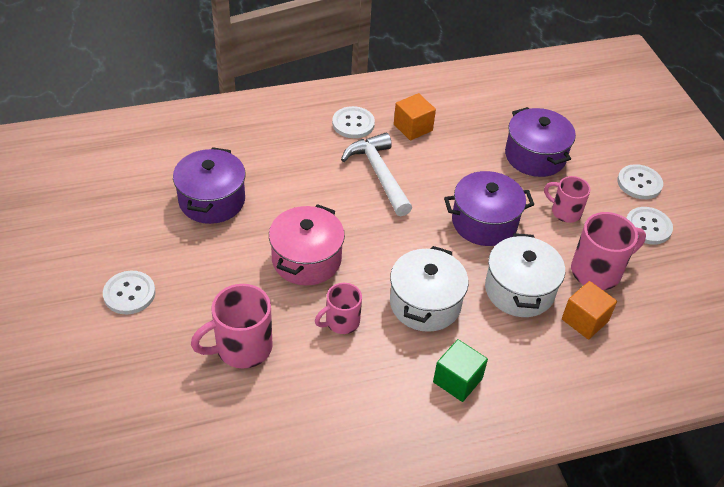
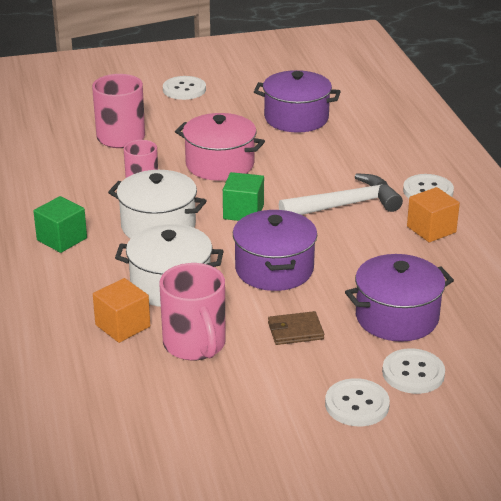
camera: 95 degrees right, 15 degrees down
pink mug [544,176,591,223] -> brown wallet [268,311,324,345]
white button [626,207,673,245] -> white button moved to [382,348,445,394]
none -> green cube [223,172,264,221]

